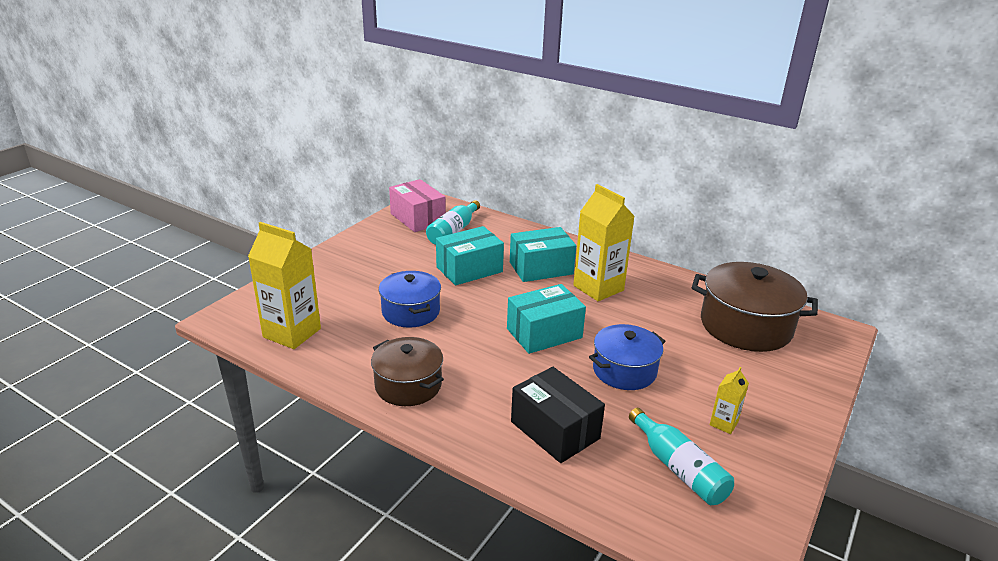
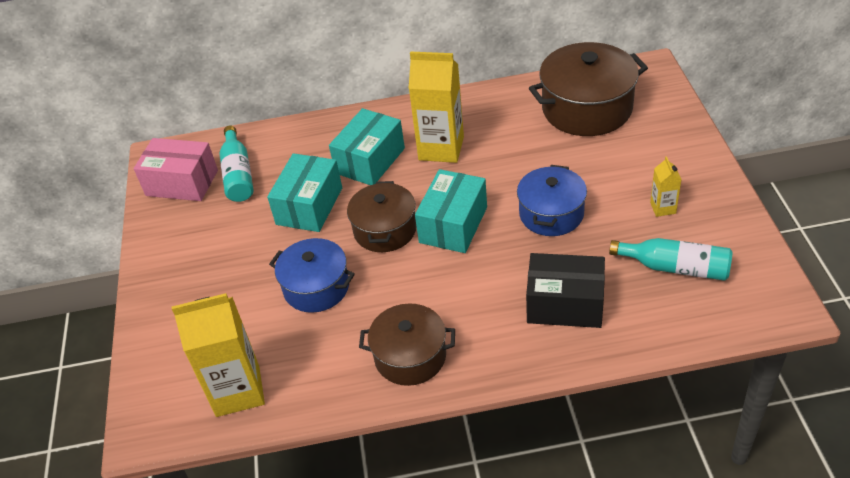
camera: 35 degrees left, 15 degrees up
none -> brown pot [347,181,417,252]

